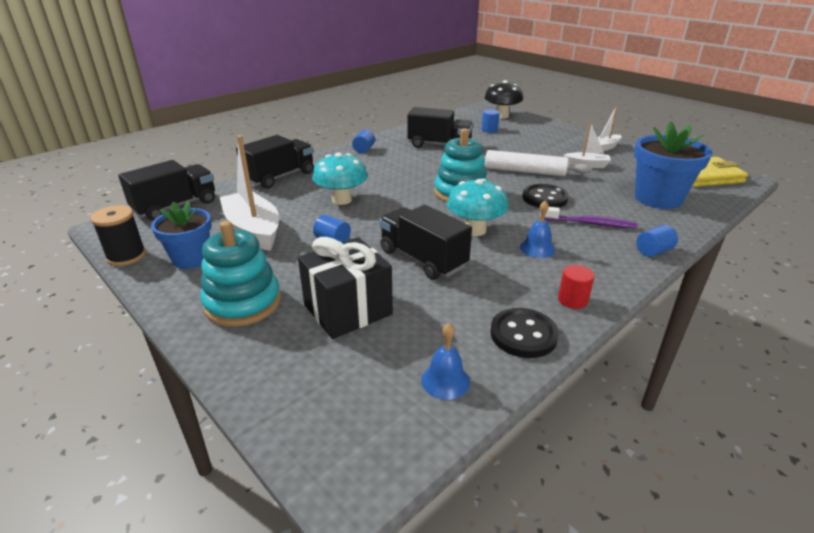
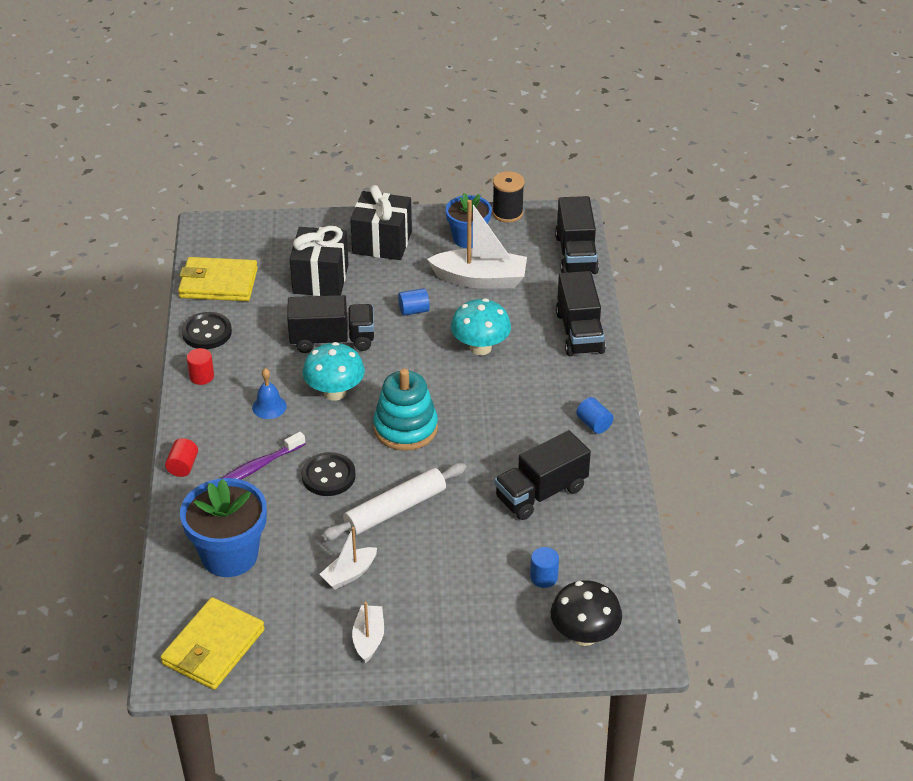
camera: 130 degrees right, 10 degrees up
turquoise stacking toy [200,221,281,327] -> black gift [350,185,412,260]
blue bell [421,323,470,400] -> yellow wallet [178,257,258,301]
blue cylinder [636,225,678,257] -> red cylinder [165,438,198,477]

